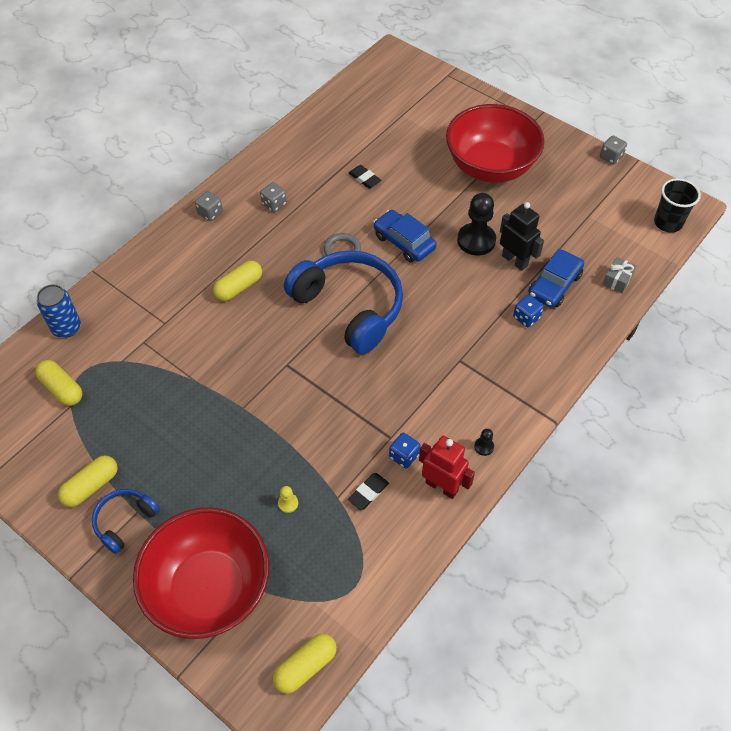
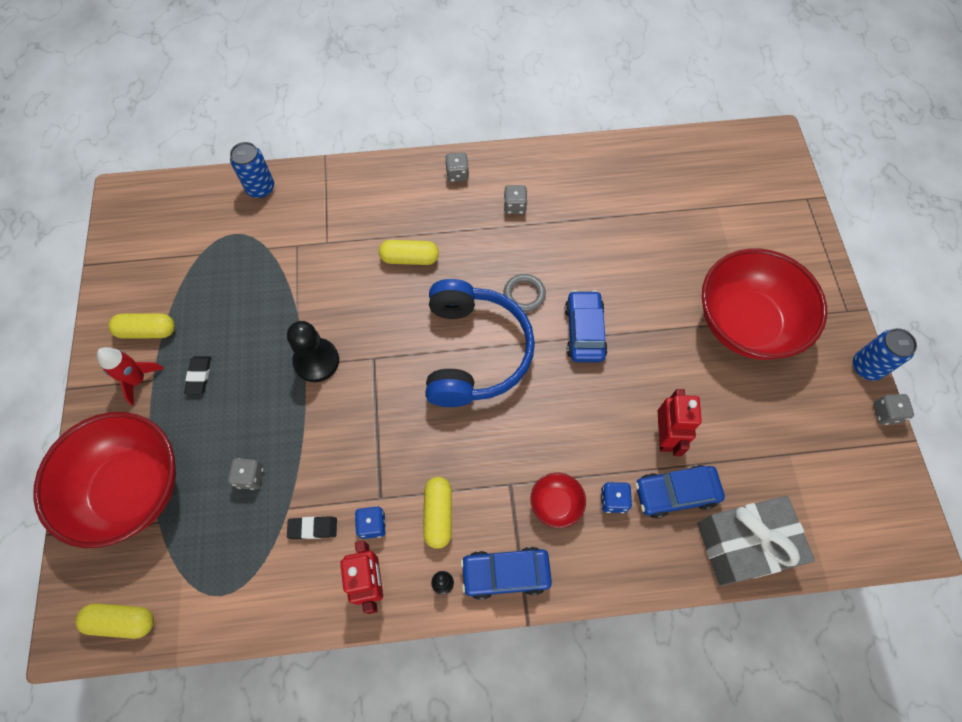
camera: 45 degrees right, 10 degrees up
yellow capsule [35,360,82,406] -> yellow capsule moved to [423,477,452,549]
blue headphones [92,489,160,554] -> red rocket [97,347,164,406]
yellow pawn [278,486,298,513] -> grey dice [228,458,263,490]
black eraser [349,165,382,189] -> black eraser moved to [184,356,211,394]
black pawn [457,193,496,256] -> black pawn moved to [287,321,339,382]
black robot [500,202,544,271] -> red robot [658,389,702,456]
grey gift [602,257,636,293] -> grey gift [697,496,815,586], size x2.30
black cup [654,178,701,233] -> none
none -> blue car [460,547,552,600]
none -> red bowl [530,472,586,528]
none -> blue can [853,328,917,381]

